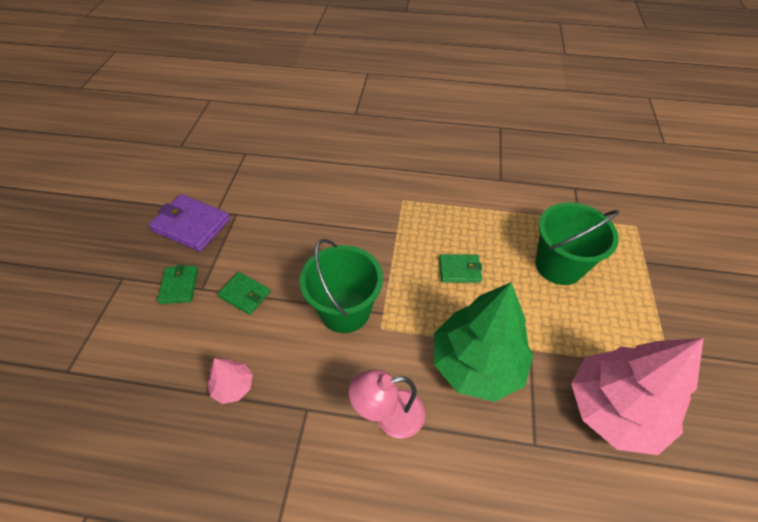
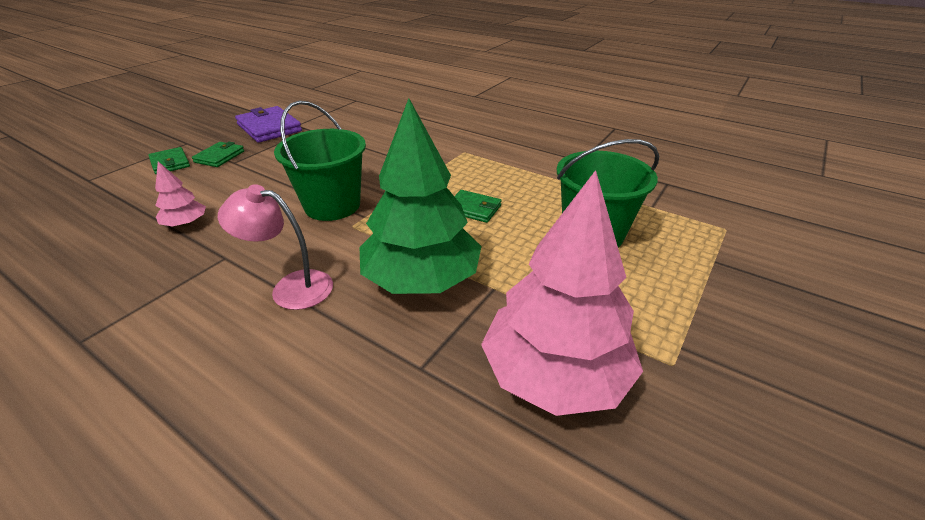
camera: 25 degrees right, 15 degrees down
green wallet [218,272,270,315] -> green wallet moved to [148,147,190,175]

